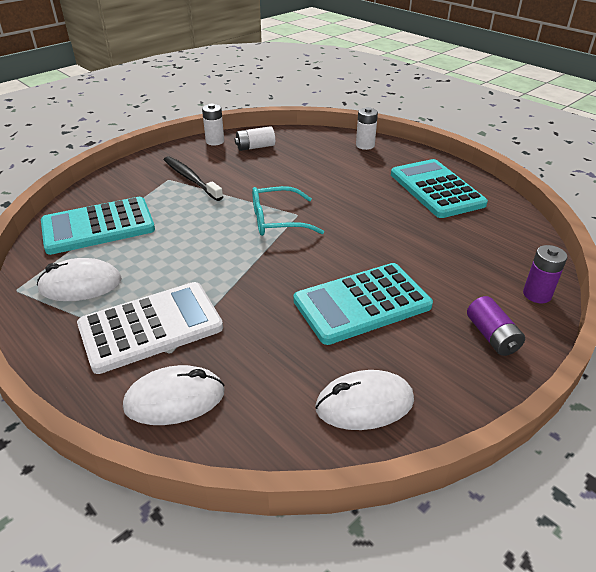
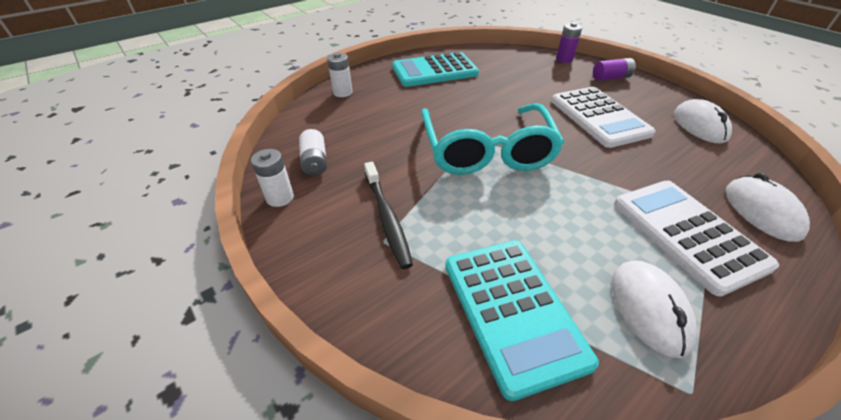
camera: 85 degrees left, 5 degrees up
black toothbrush [164,156,223,201] -> black toothbrush turned 75 degrees counterclockwise [364,162,413,269]
turquoise glasses [252,186,324,236] -> turquoise glasses [421,103,564,175], size x1.71
turquoise calculator [294,263,433,345] -> white calculator [551,87,655,148]

